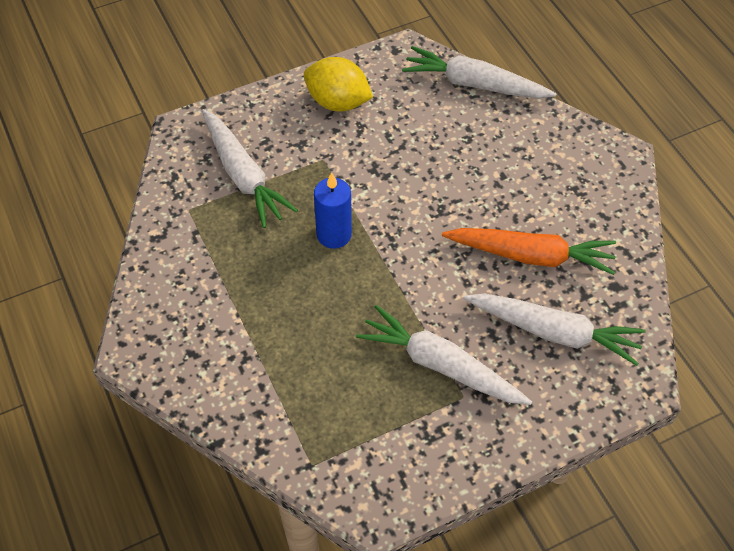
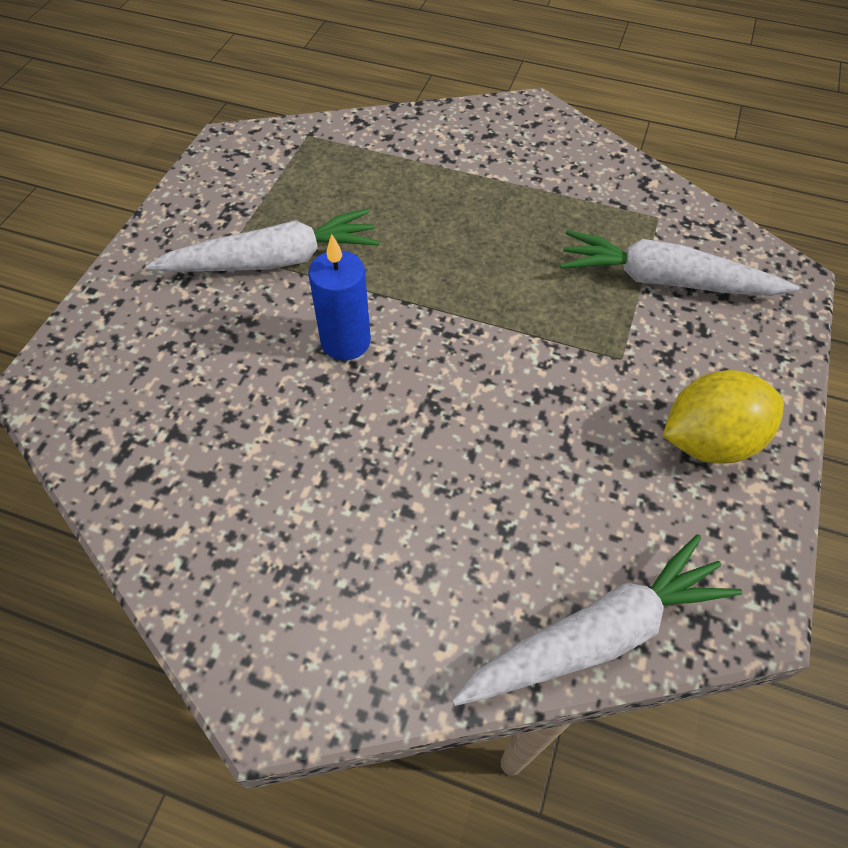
camera: 135 degrees right, 0 degrees up
blue candle [314,172,352,249] -> blue candle moved to [308,234,371,360]
orange carrot [442,228,616,275] -> none
white carrot [463,294,646,366] -> none

